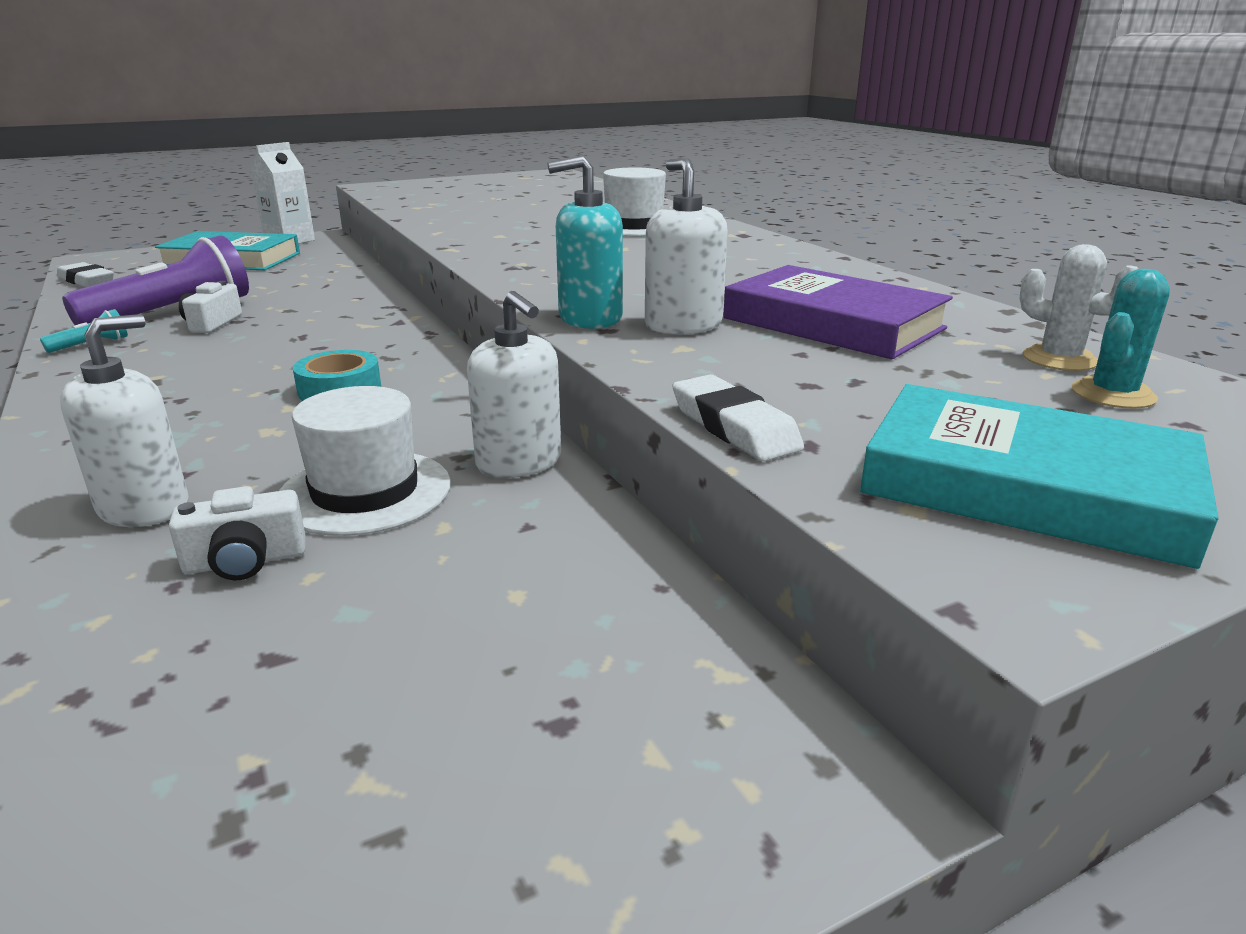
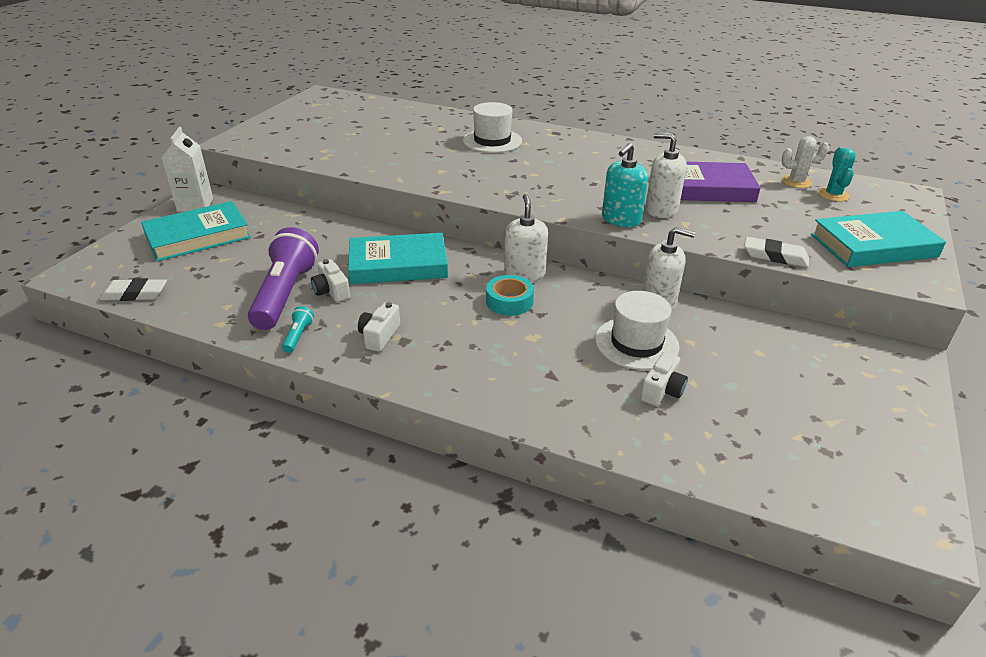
camera: 40 degrees left, 10 degrees up
white soap dispenser [60,314,189,527] -> white soap dispenser moved to [504,194,548,282]
none -> turquoise book [348,233,448,284]
none -> white camera [358,302,400,352]

